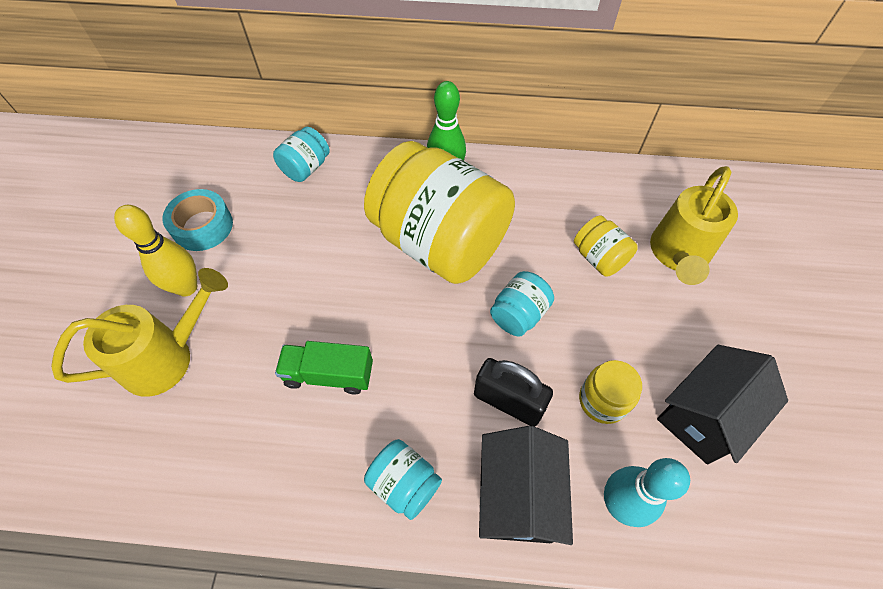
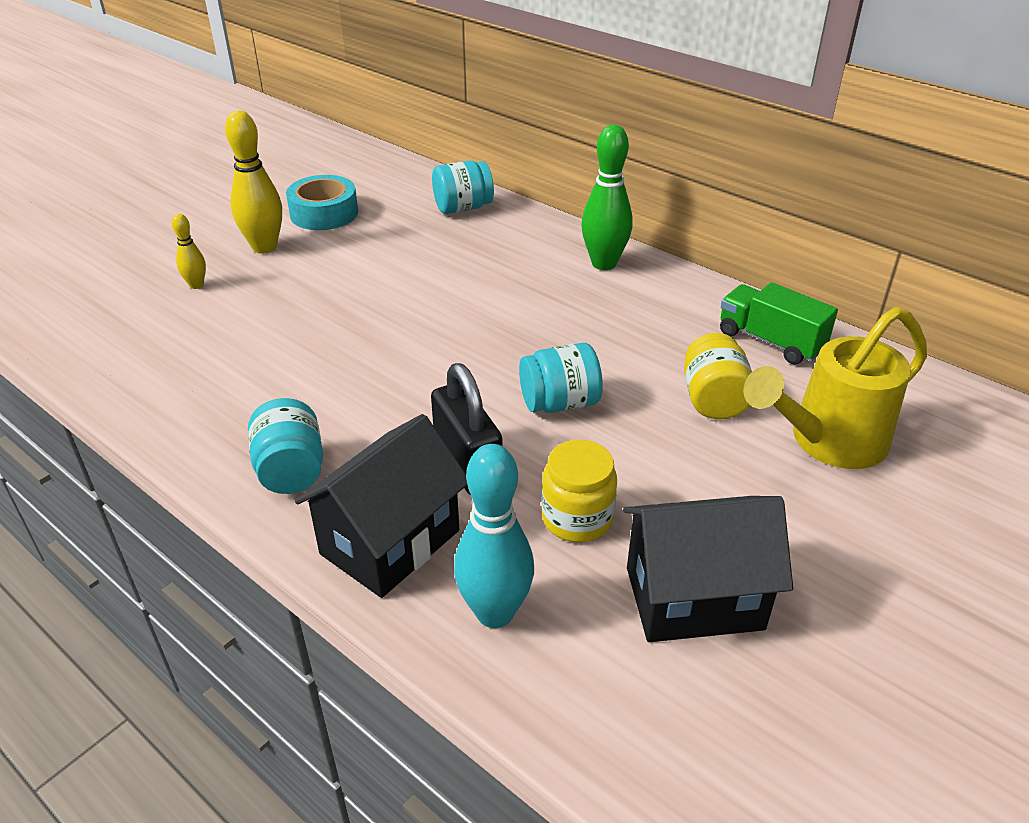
camera: 35 degrees right, 20 degrees down
yellow watering can [51,268,228,397] -> yellow bowling pin [172,214,206,289]
green truck [275,341,373,394] -> green truck moved to [720,282,838,364]
yellow jar [364,141,515,284] -> none

